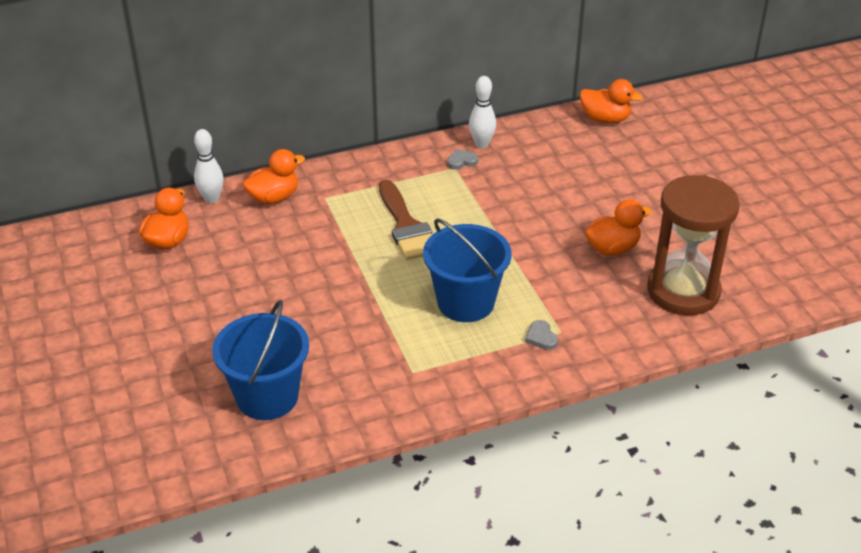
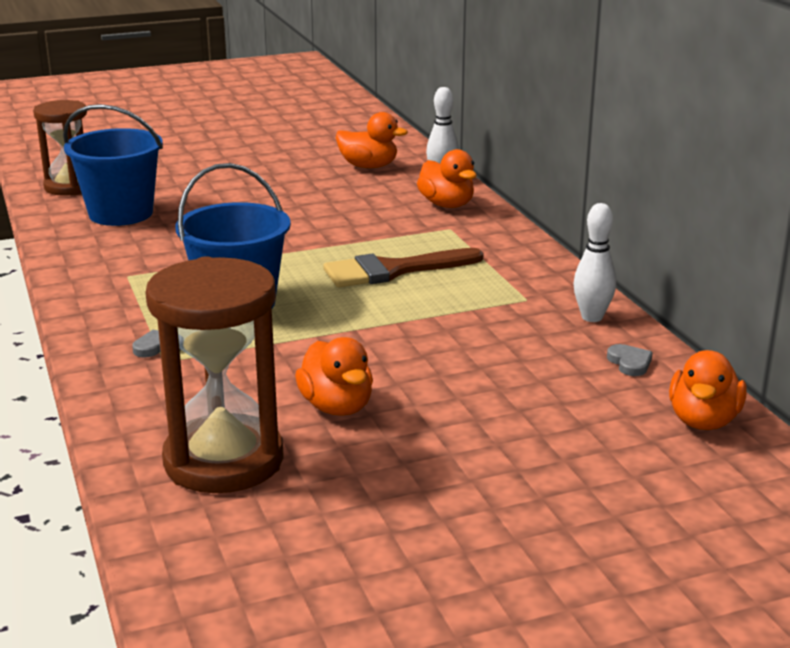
camera: 90 degrees right, 15 degrees down
grey heart [447,149,478,170] -> grey heart moved to [607,344,653,376]
none -> brown hourglass [33,100,87,196]

